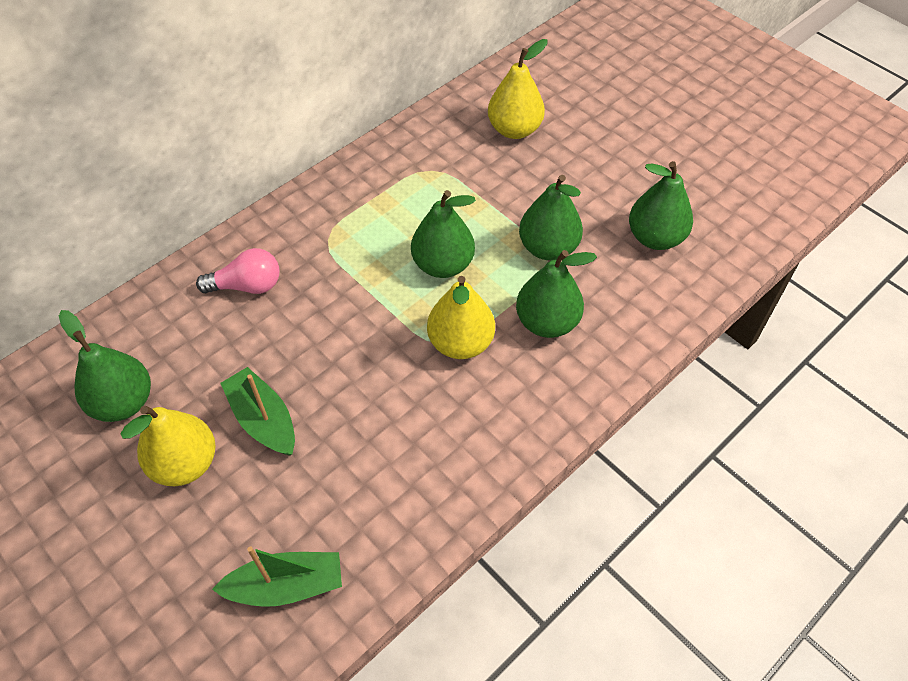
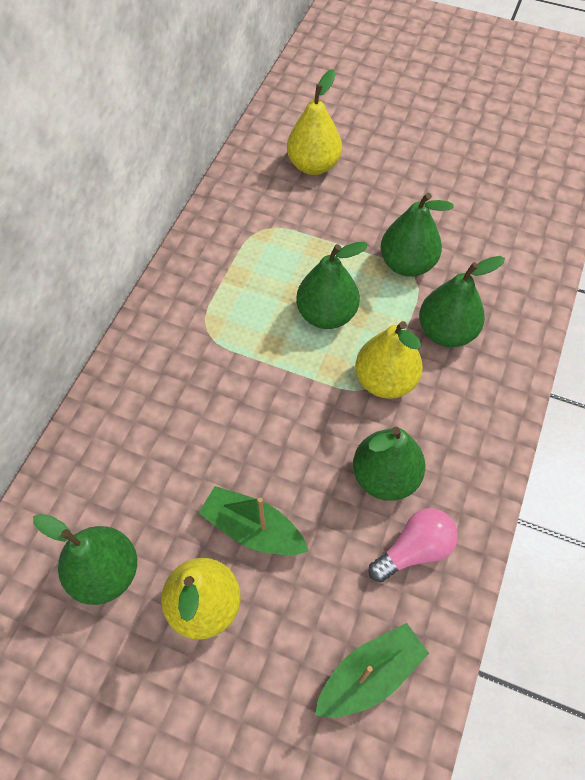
camera: 25 degrees left, 5 degrees up
pink light bulb [196,248,279,294] -> pink light bulb moved to [368,508,458,582]
green pear [629,161,693,250] -> green pear moved to [353,427,425,501]

